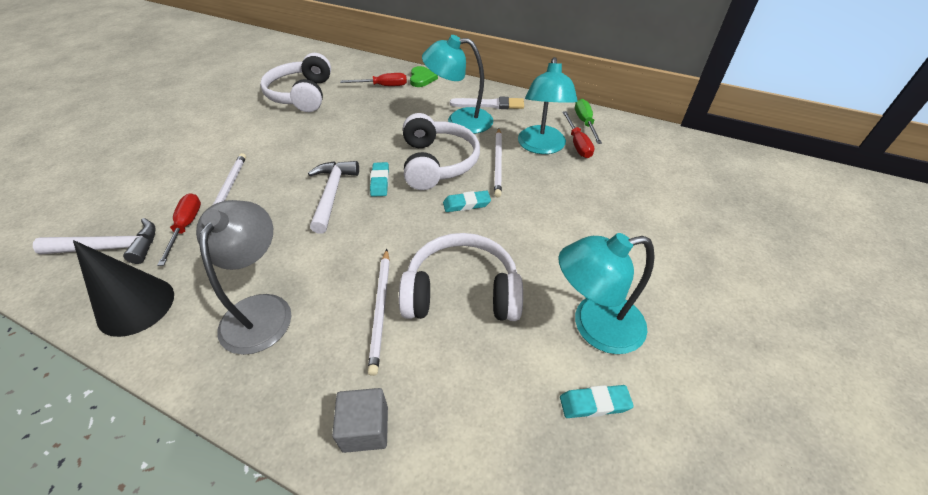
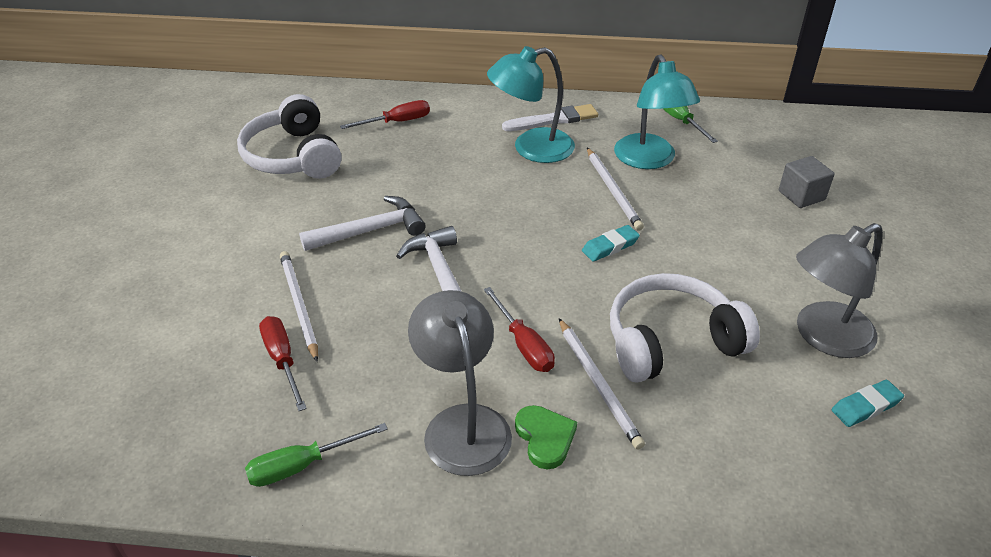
camera: 20 degrees left, 5 degrees down
white hammer [33,218,156,264] -> white hammer moved to [299,196,426,251]
black cone [73,240,174,337] -> green screwdriver [245,423,388,487]
grey cube [332,388,388,453] -> grey cube moved to [779,156,835,208]
turquoise eraser [370,162,389,197] -> none
white headphones [403,113,480,190] -> none
green heart [410,66,438,87] -> green heart moved to [515,405,577,469]
turquoise lamp [558,233,655,354] -> grey lamp [796,223,883,358]
red screwdriver [562,111,594,158] -> red screwdriver moved to [484,287,555,372]

